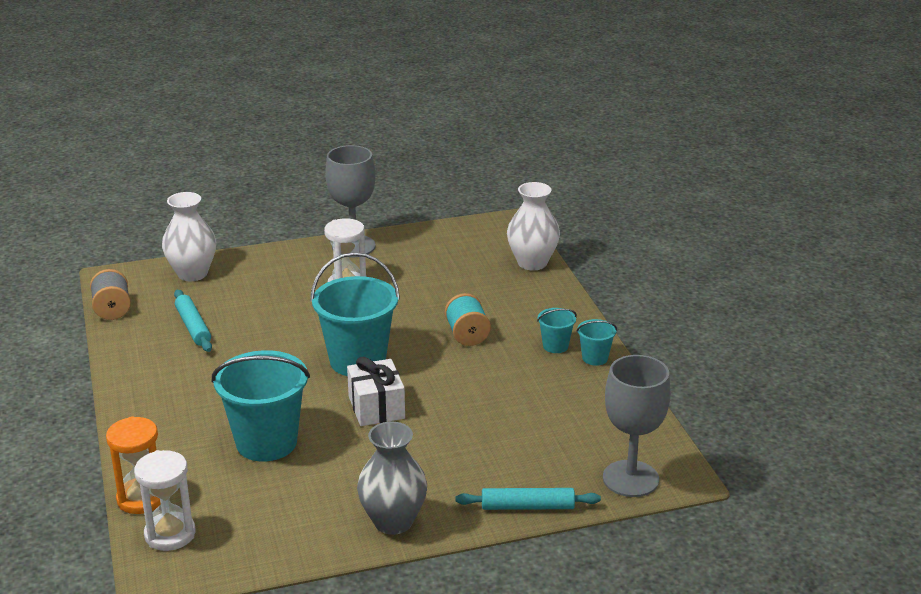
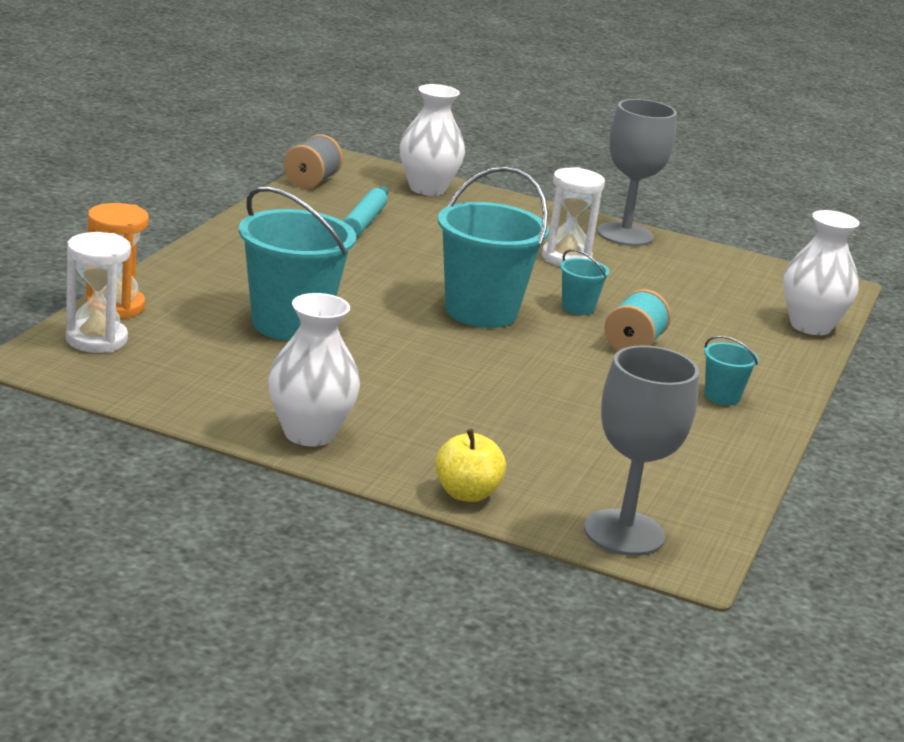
camera: 35 degrees right, 5 degrees down
white gift [347,357,405,426] -> none
grey vase [357,422,427,535] -> white vase [268,293,360,446]
turquoise rolling pin [456,488,601,510] -> yellow apple [435,429,506,502]
turquoise bucket [576,319,617,366] -> turquoise bucket moved to [560,249,610,315]

